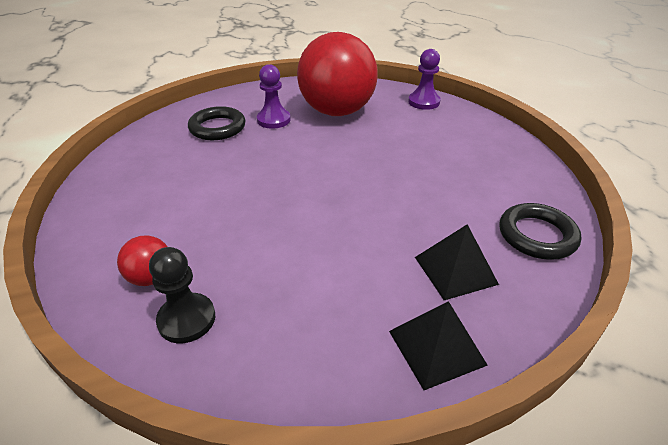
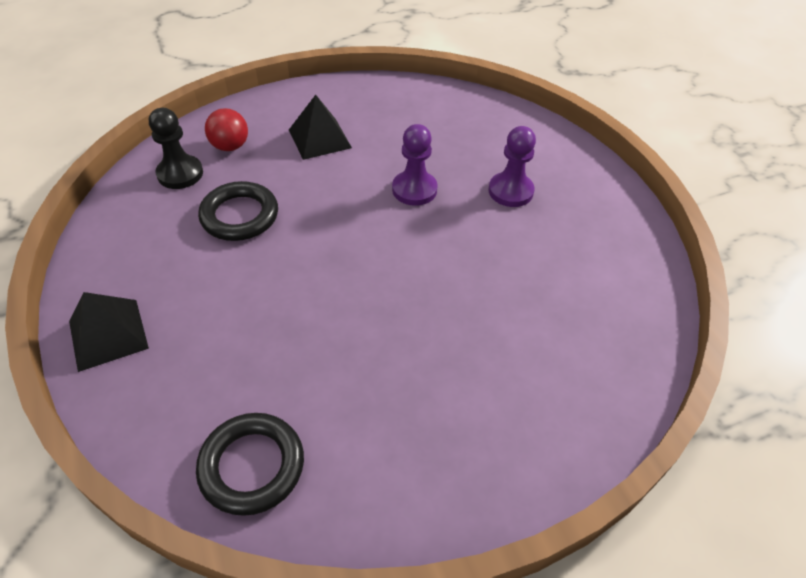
camera: 85 degrees right, 10 degrees up
black ring [188,106,245,140] -> black ring moved to [198,181,278,241]
red ball [297,32,378,116] -> none
purple pawn [408,49,440,110] -> purple pawn moved to [392,124,438,206]
black pyramid [415,224,499,300] -> black pyramid moved to [289,95,352,160]

